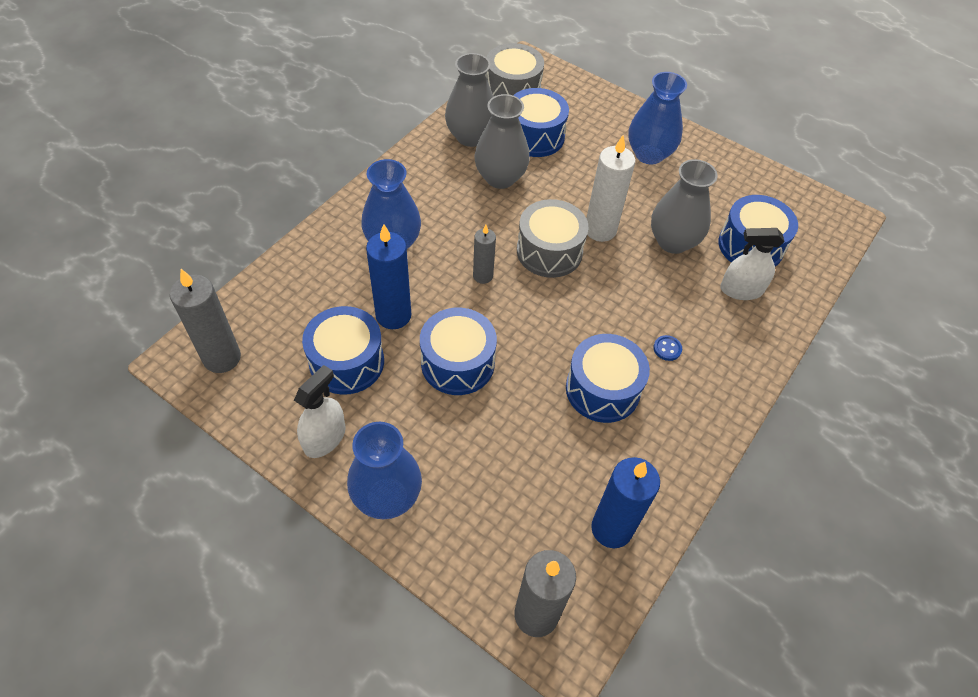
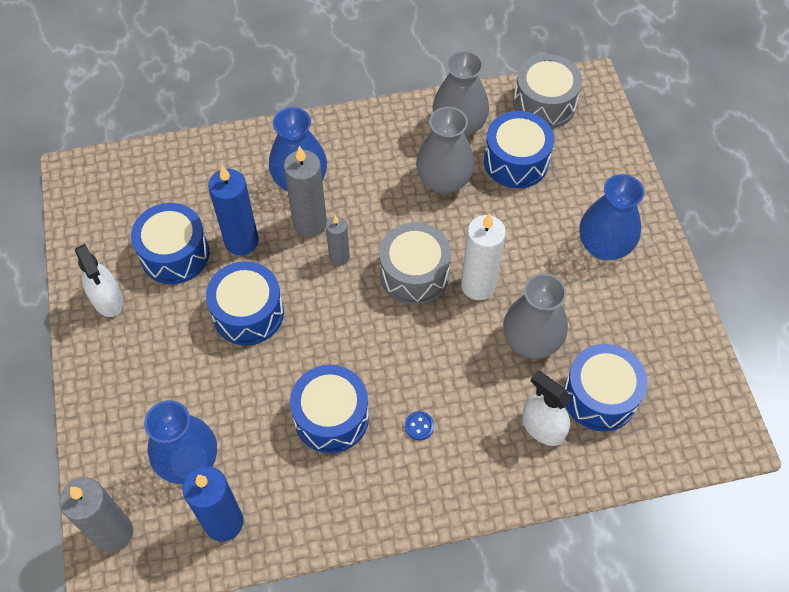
camera: 45 degrees right, 5 degrees up
grey candle [170,269,241,373] -> grey candle moved to [284,146,327,237]
white spray bottle [294,365,346,458] -> white spray bottle turned 75 degrees clockwise [75,244,123,317]
blue vase [347,422,422,519] -> blue vase moved to [144,400,217,484]

